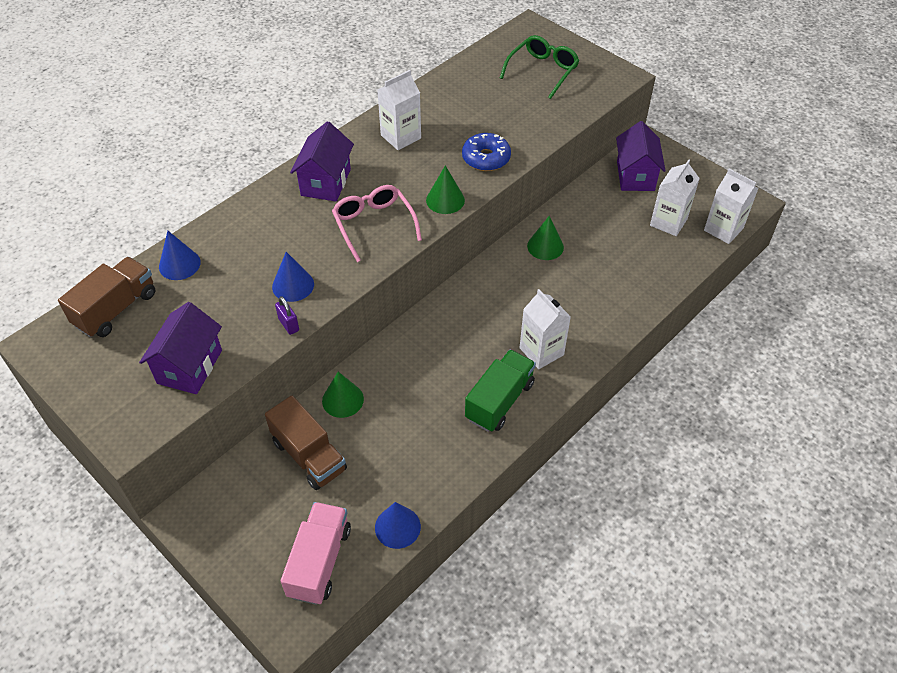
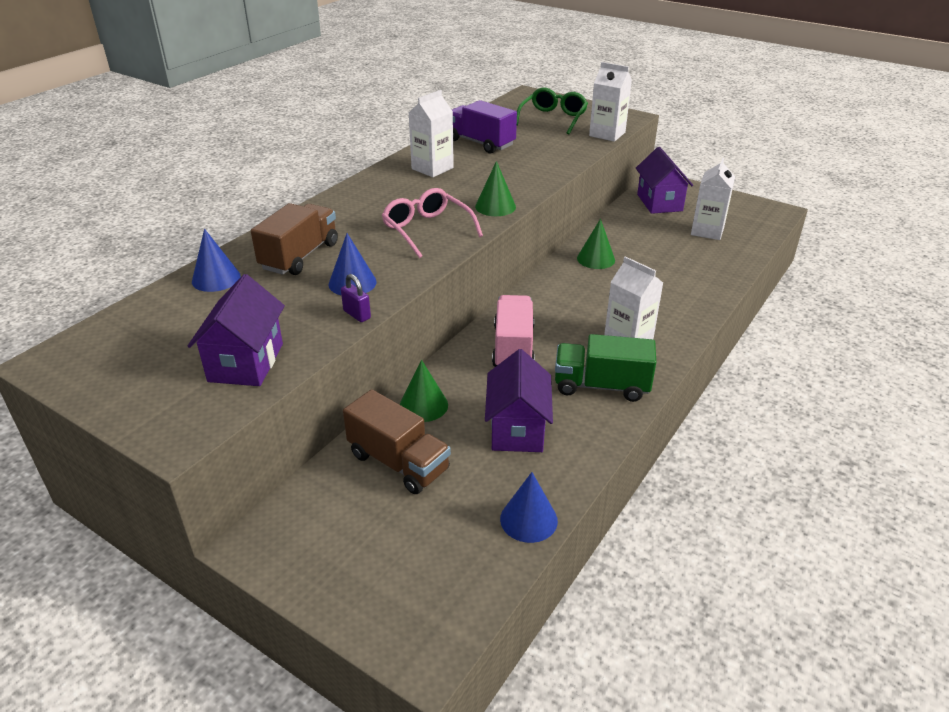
camera: 10 degrees left, 15 degrees down
brown truck [58,257,156,338] -> brown truck moved to [251,203,338,275]
pink truck [281,502,351,605] -> pink truck moved to [492,295,535,367]
purple house [290,121,354,202] -> purple house moved to [485,349,553,452]
blue donut [462,133,511,171] -> none
green truck [465,350,536,432] -> green truck turned 105 degrees counterclockwise [555,334,656,402]
white carton [704,169,758,244] -> white carton moved to [589,62,632,142]
none -> purple truck [452,100,517,153]

